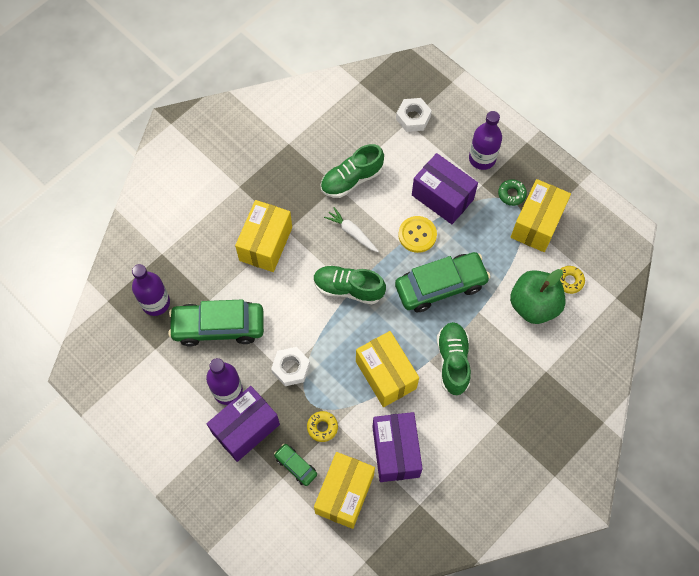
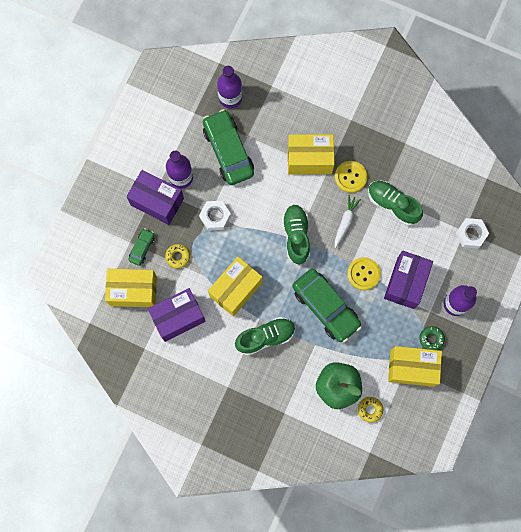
camera: 70 degrees right, 10 degrees up
none -> yellow button [335,161,367,193]

